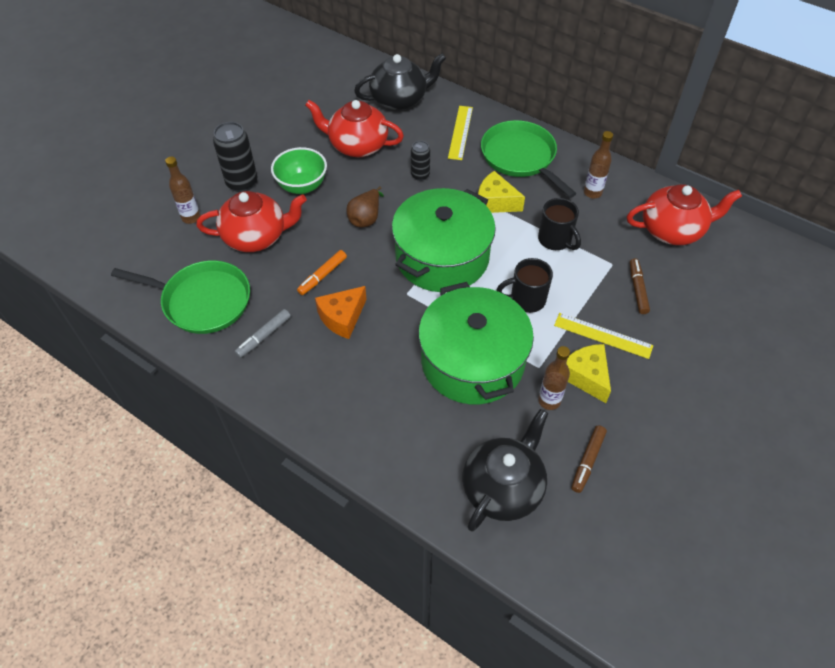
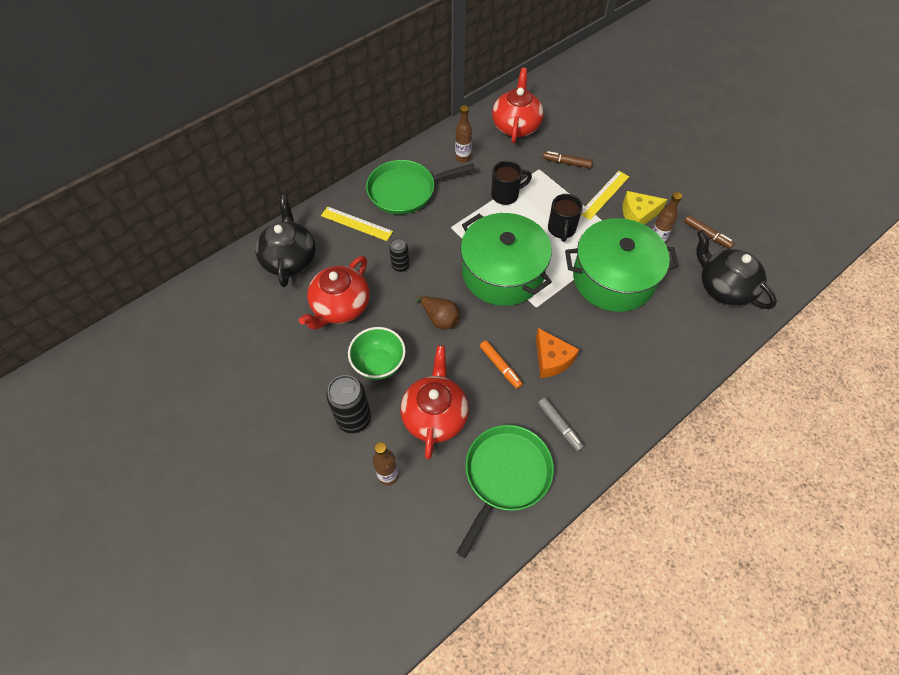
camera: 75 degrees left, 5 degrees up
yellow cheese [478,171,525,213] -> none

